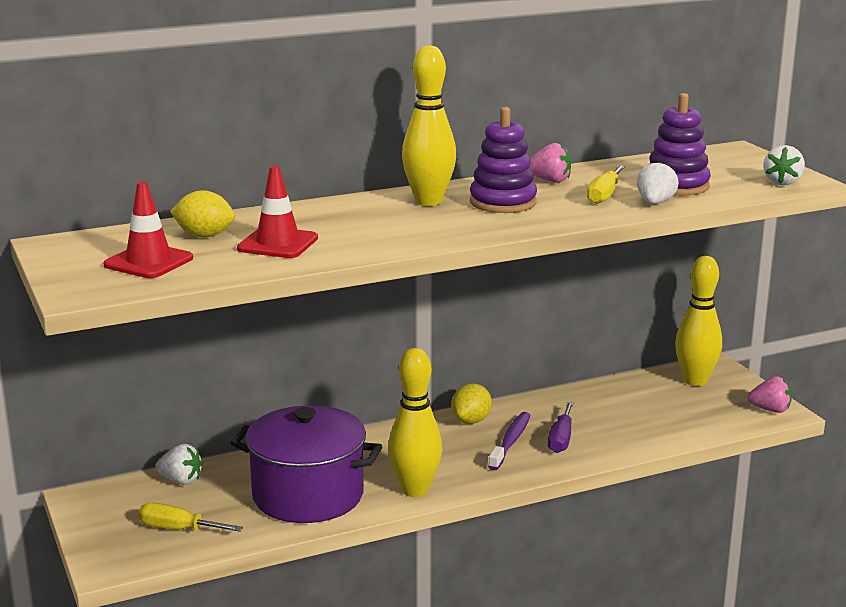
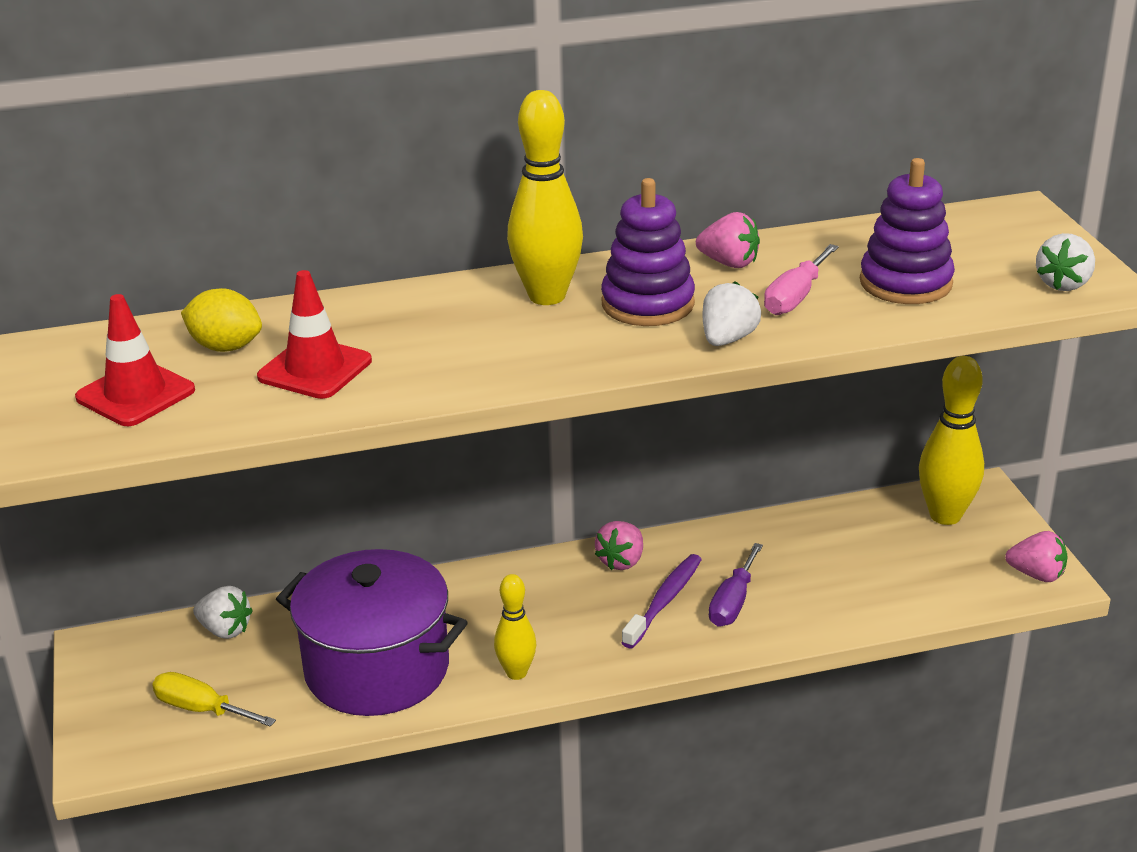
camera: 10 degrees right, 10 degrees up
yellow bowling pin [388,348,442,497] -> yellow bowling pin [494,574,536,680], size x0.59
yellow lemon [451,384,492,424] -> pink strawberry [595,521,643,570]
yellow screwdriver [587,165,625,204] -> pink screwdriver [764,244,839,315]
white strawberry [637,161,679,204] -> white strawberry moved to [703,281,761,346]

